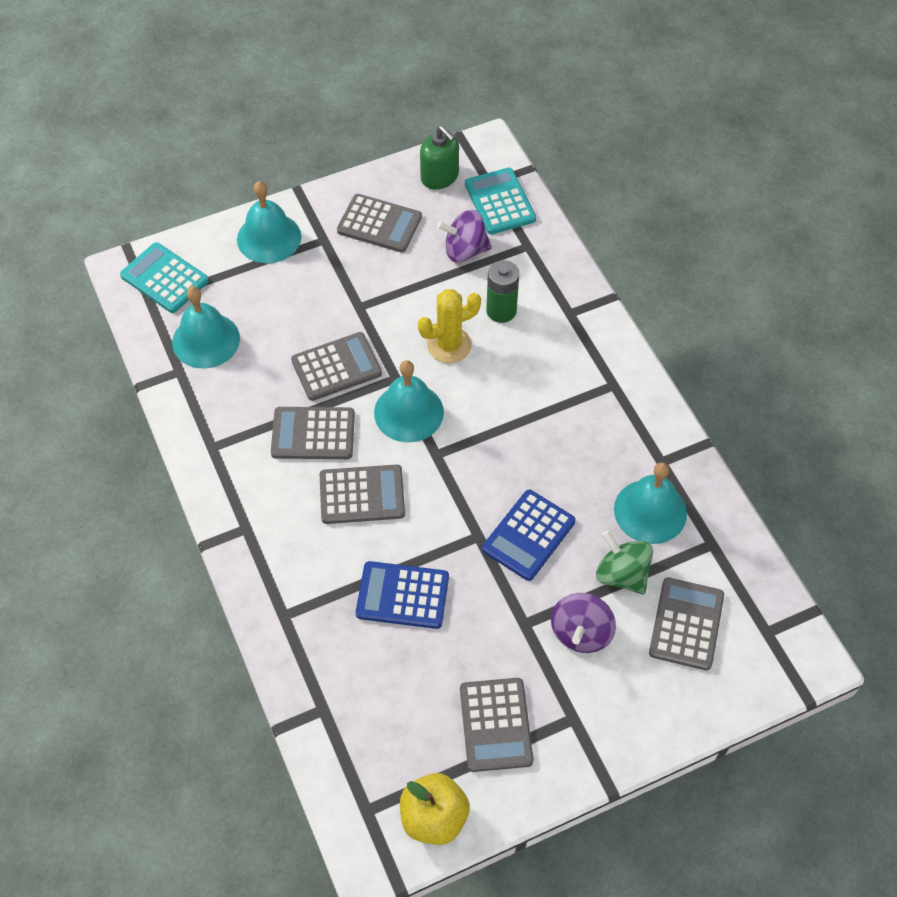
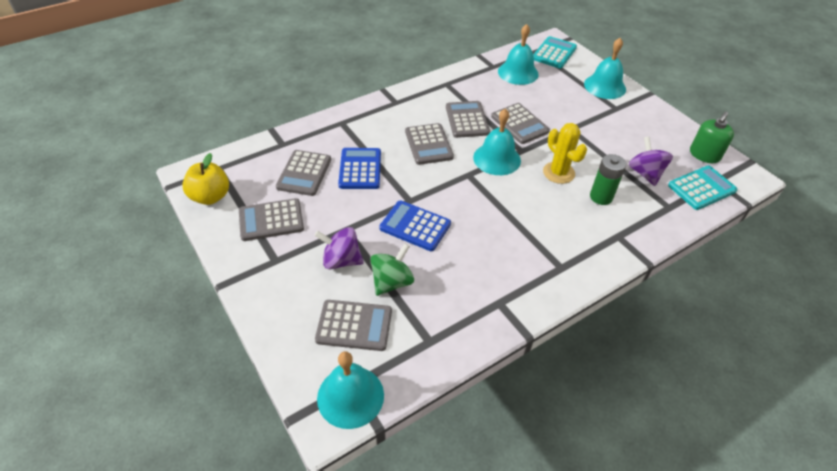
camera: 80 degrees right, 10 degrees down
grey calculator [337,194,422,253] -> grey calculator moved to [276,150,331,196]
turquoise bell [614,462,687,544] -> turquoise bell moved to [317,351,384,429]

